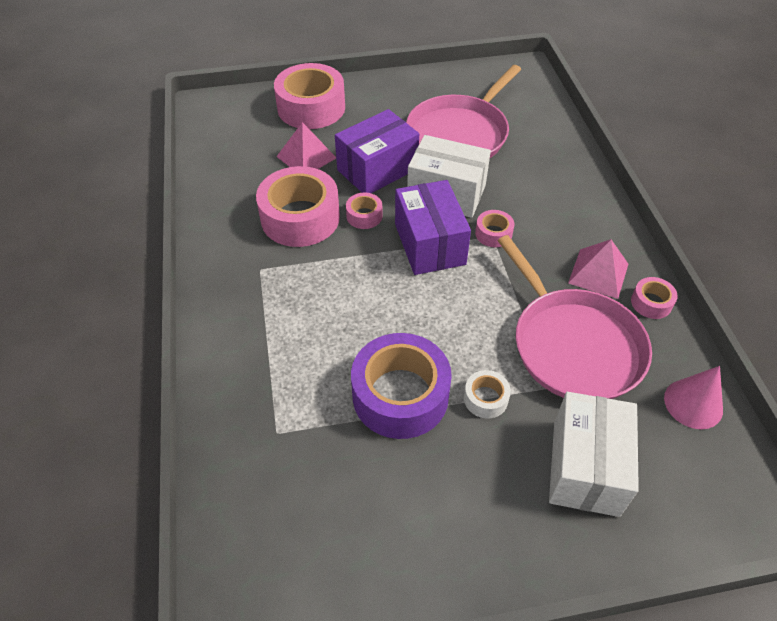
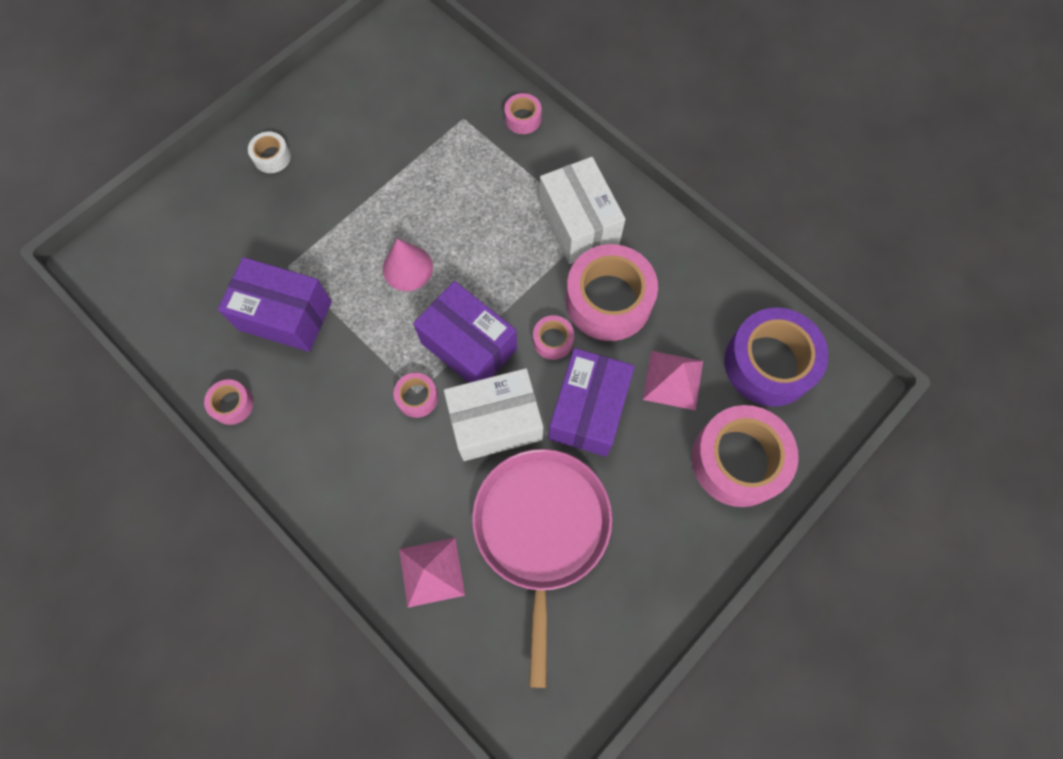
camera: 145 degrees right, 20 degrees up
purple tape [351,333,452,439] -> purple tape moved to [724,308,828,407]
white tape [464,370,511,418] -> white tape moved to [248,132,291,173]
pink pan [497,235,652,399] -> purple box [217,257,332,352]
white box [549,392,639,517] -> white box moved to [539,157,625,264]
pink pyramid [568,239,628,299] -> pink pyramid moved to [399,538,465,608]
pink cone [664,366,723,429] -> pink cone moved to [383,238,433,291]
none -> pink tape [504,93,542,134]

